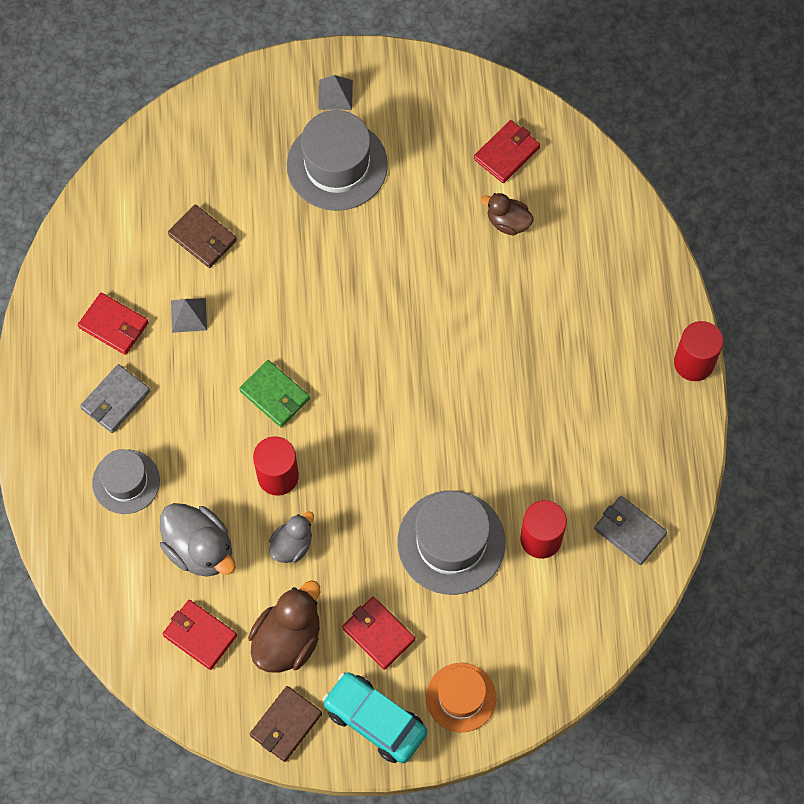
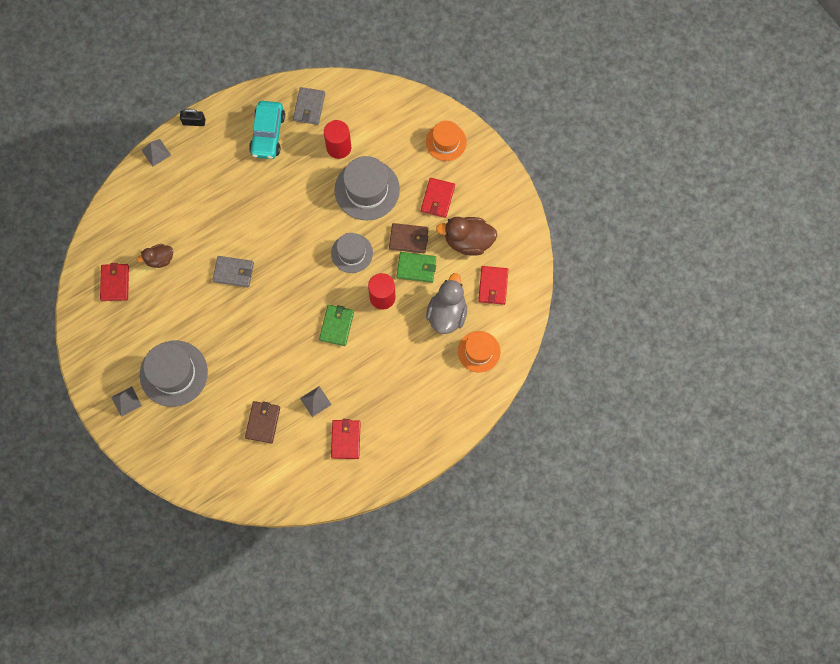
camera: 120 degrees left, 5 degrees up
grey wallet [80,364,150,433] -> grey wallet moved to [212,256,254,287]
grey hat [92,449,160,514] -> grey hat moved to [331,233,373,273]
brown wallet [250,686,322,762] -> brown wallet moved to [389,223,428,253]
grey duck [269,512,314,563] -> green wallet [397,252,436,283]
turquoise car [322,672,427,763] -> turquoise car moved to [249,101,285,159]
red wallet [474,120,540,183] -> red wallet turned 75 degrees clockwise [100,263,129,301]
brown duck [481,193,534,236] -> brown duck turned 75 degrees clockwise [137,244,173,268]
red cylinder [674,321,723,381] -> black padlock [180,109,205,126]
none -> grey pyramid [141,139,171,167]
none -> orange hat [458,331,500,372]

